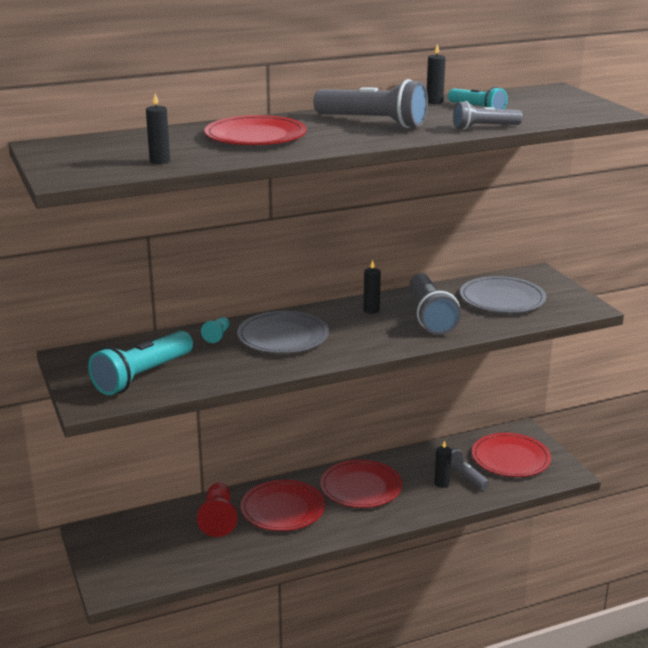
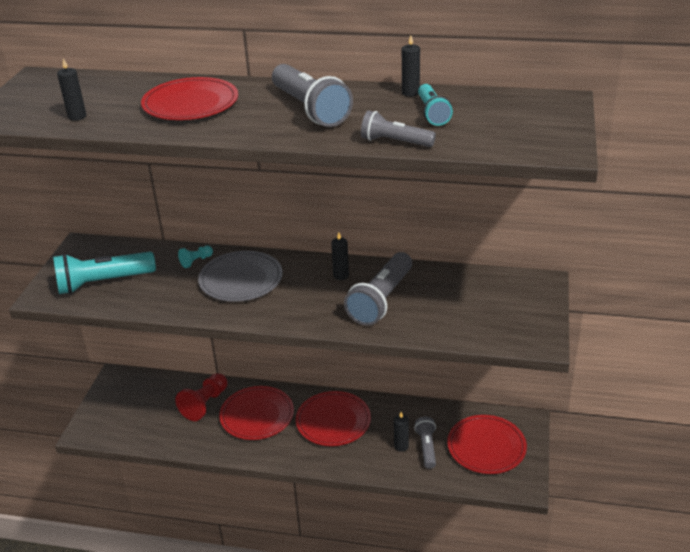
camera: 35 degrees right, 10 degrees up
grey plate [460,276,546,313] -> none

